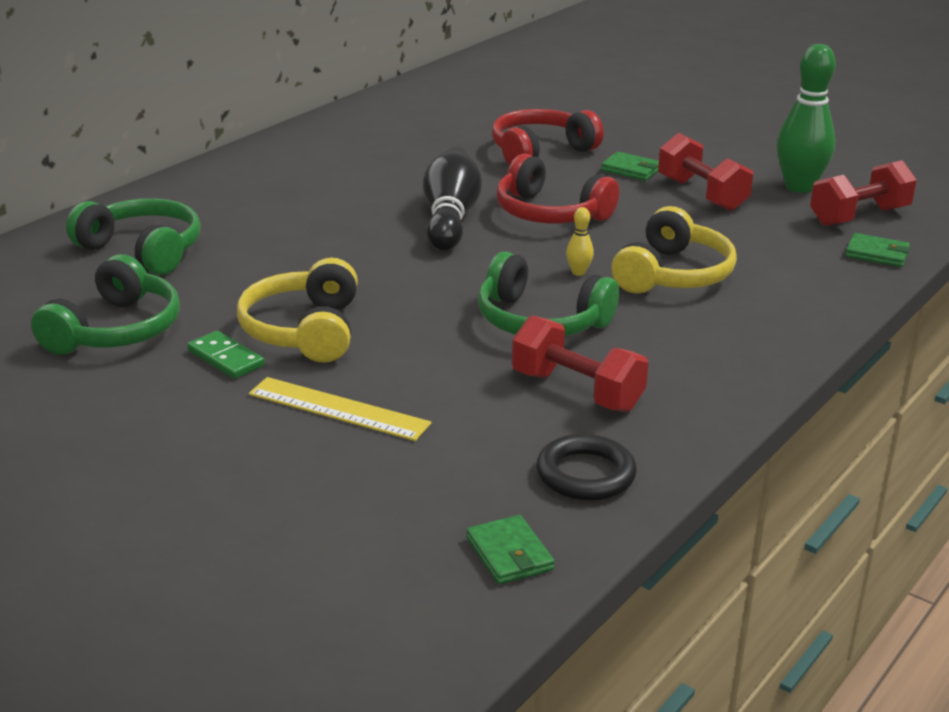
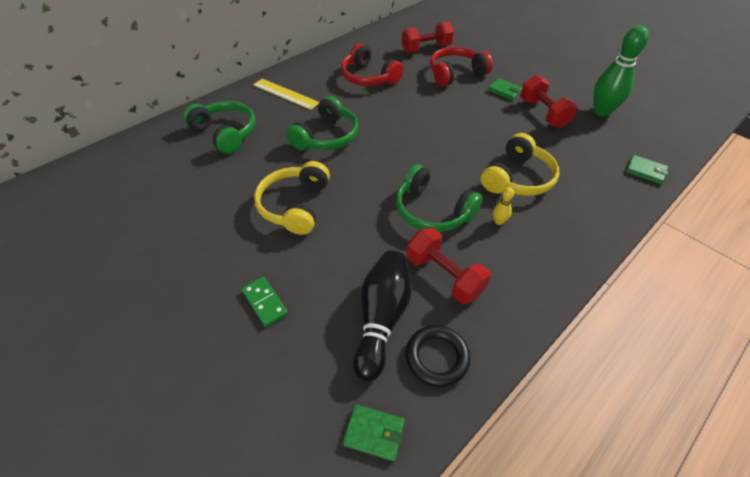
camera: 10 degrees right, 20 degrees up
green headphones [31,254,180,355] -> green headphones moved to [286,96,359,151]
green domino [187,331,265,379] -> green domino moved to [242,277,288,327]
yellow ruler [249,377,432,441] -> yellow ruler moved to [253,79,319,110]
black bowling pin [423,147,482,251] -> black bowling pin moved to [353,250,411,381]
green wallet [467,515,555,584] -> green wallet turned 60 degrees counterclockwise [343,404,405,462]
red headphones [496,153,620,223] -> red headphones moved to [341,43,403,86]
yellow bowling pin [566,207,594,276] -> yellow bowling pin moved to [493,187,514,225]
red dumbbell [810,160,917,226] -> red dumbbell moved to [402,21,454,53]

